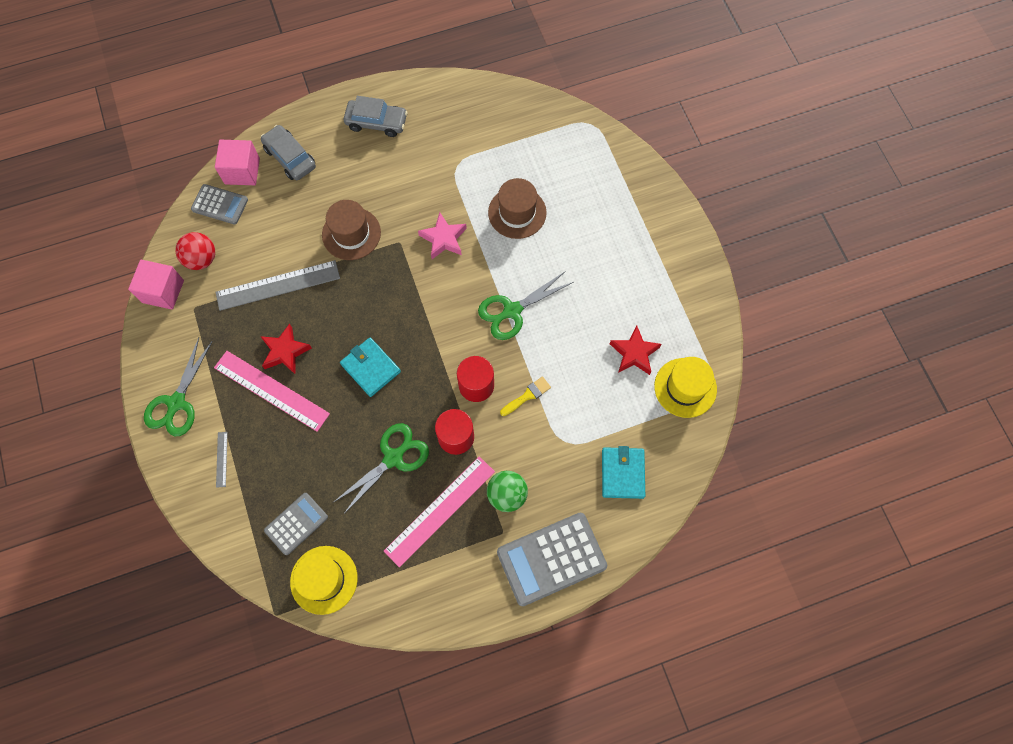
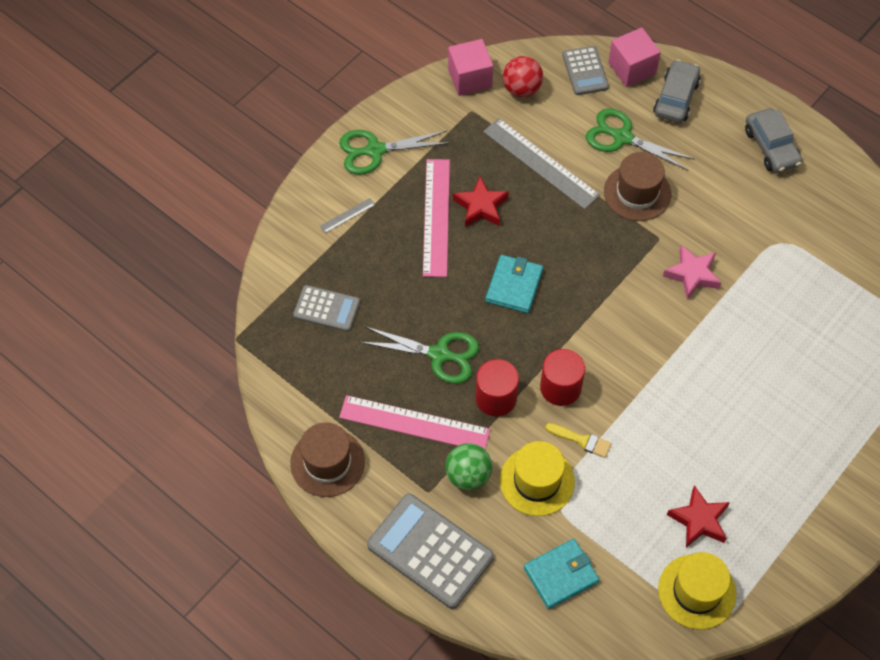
camera: 60 degrees right, 10 degrees down
yellow hat [290,546,358,615] -> yellow hat moved to [500,441,575,516]
green scissors [478,271,573,340] -> green scissors moved to [586,108,695,171]
brown hat [488,178,547,239] -> brown hat moved to [290,422,365,497]

